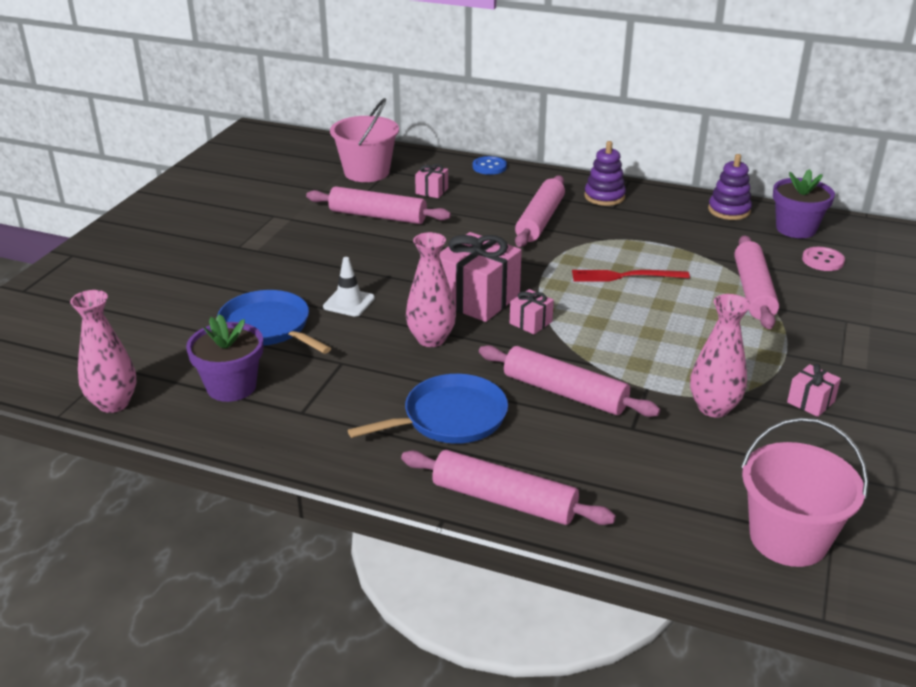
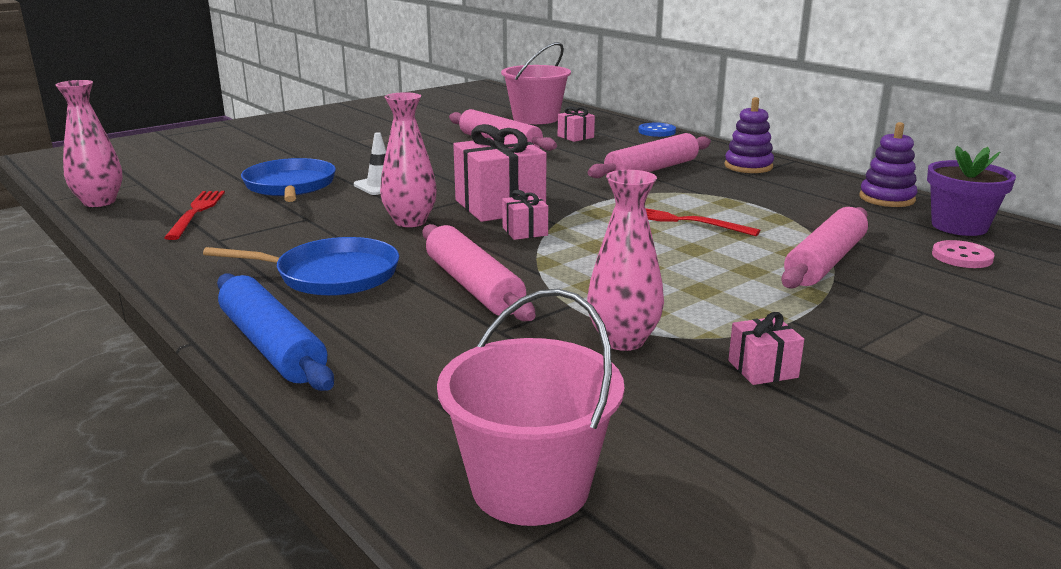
camera: 30 degrees right, 10 degrees down
purple flower pot [186,314,263,402] -> red fork [164,191,225,240]
pink rolling pin [401,450,616,525] -> blue rolling pin [217,273,334,391]

